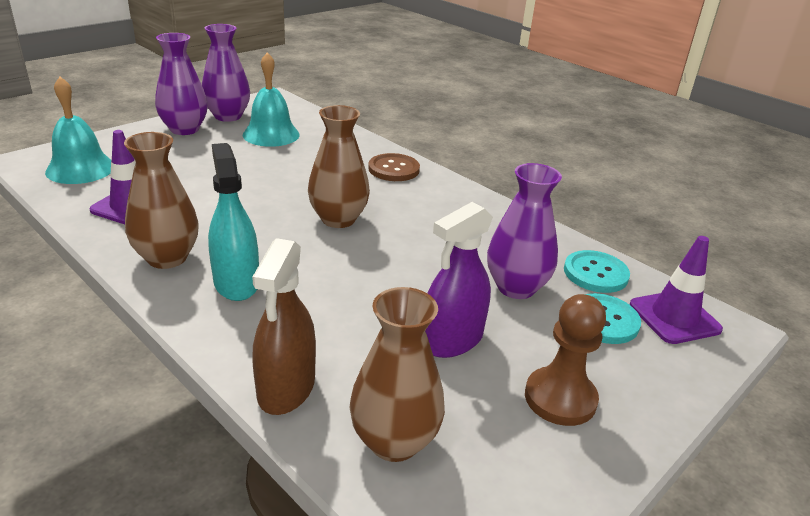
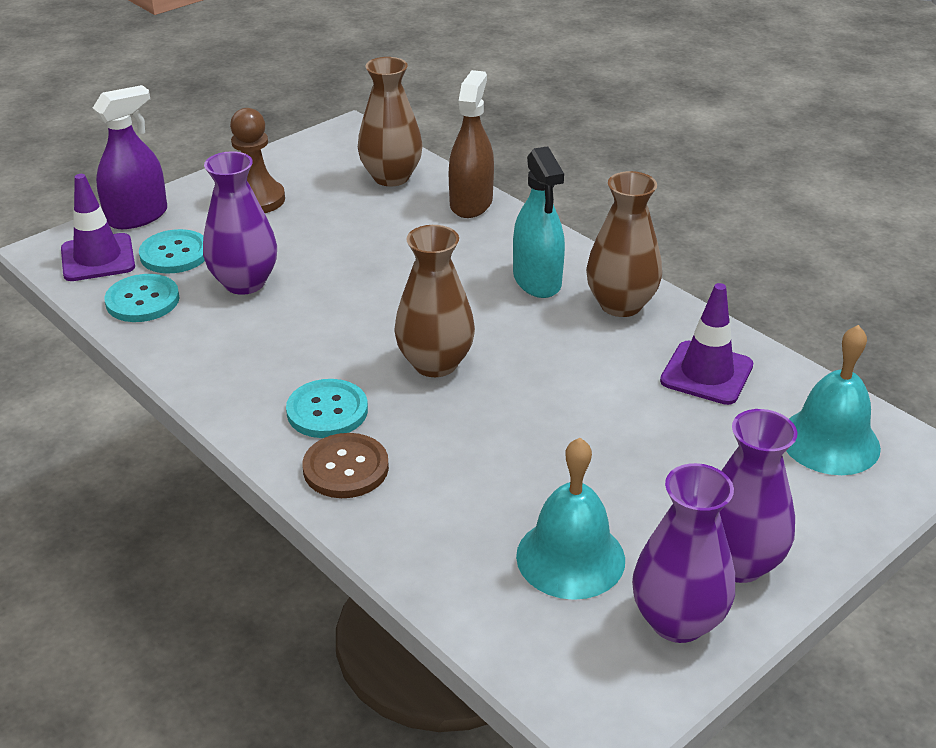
camera: 175 degrees left, 5 degrees up
purple spray bottle [425,202,493,358] -> purple spray bottle moved to [93,85,167,229]
none -> turquoise button [286,379,368,438]

